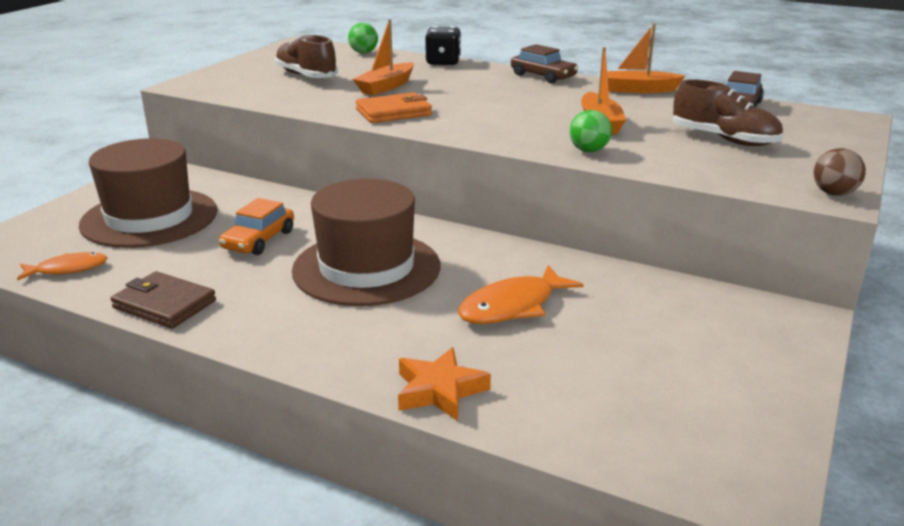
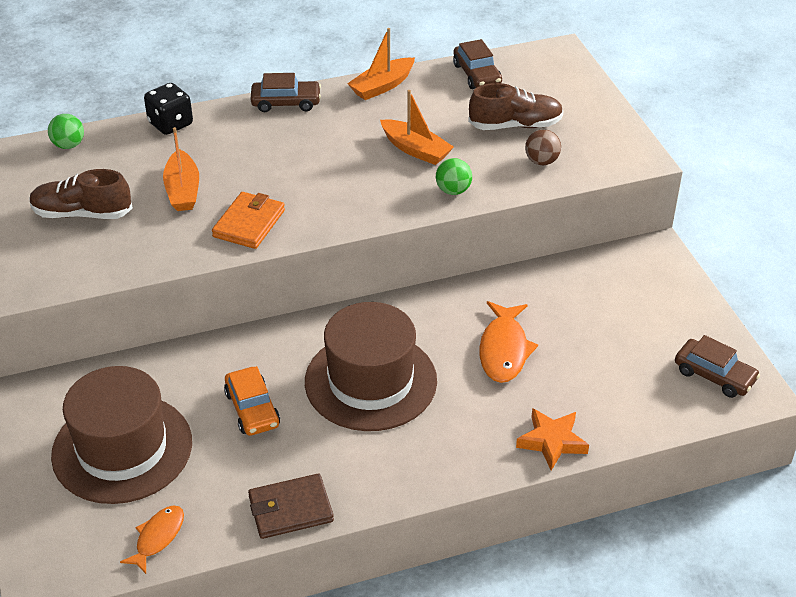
camera: 45 degrees left, 15 degrees up
brown ball [814,148,866,196] -> brown ball moved to [525,129,561,165]
none -> brown car [675,335,760,398]

